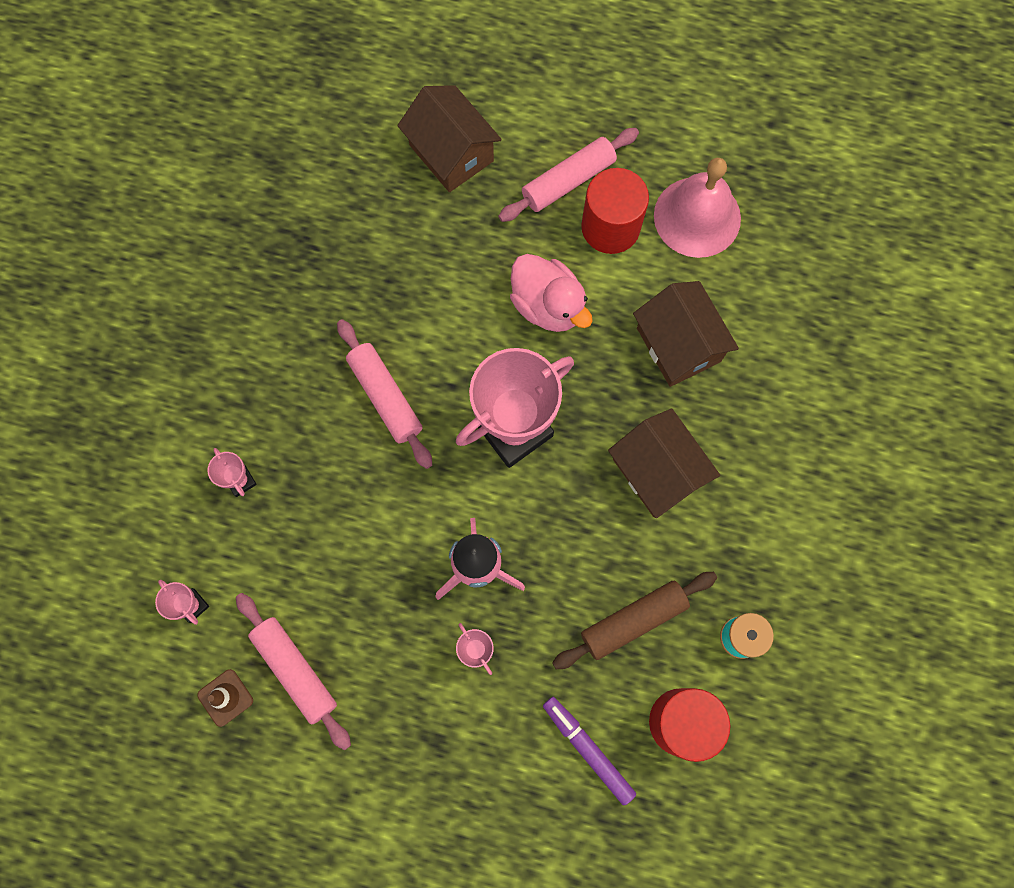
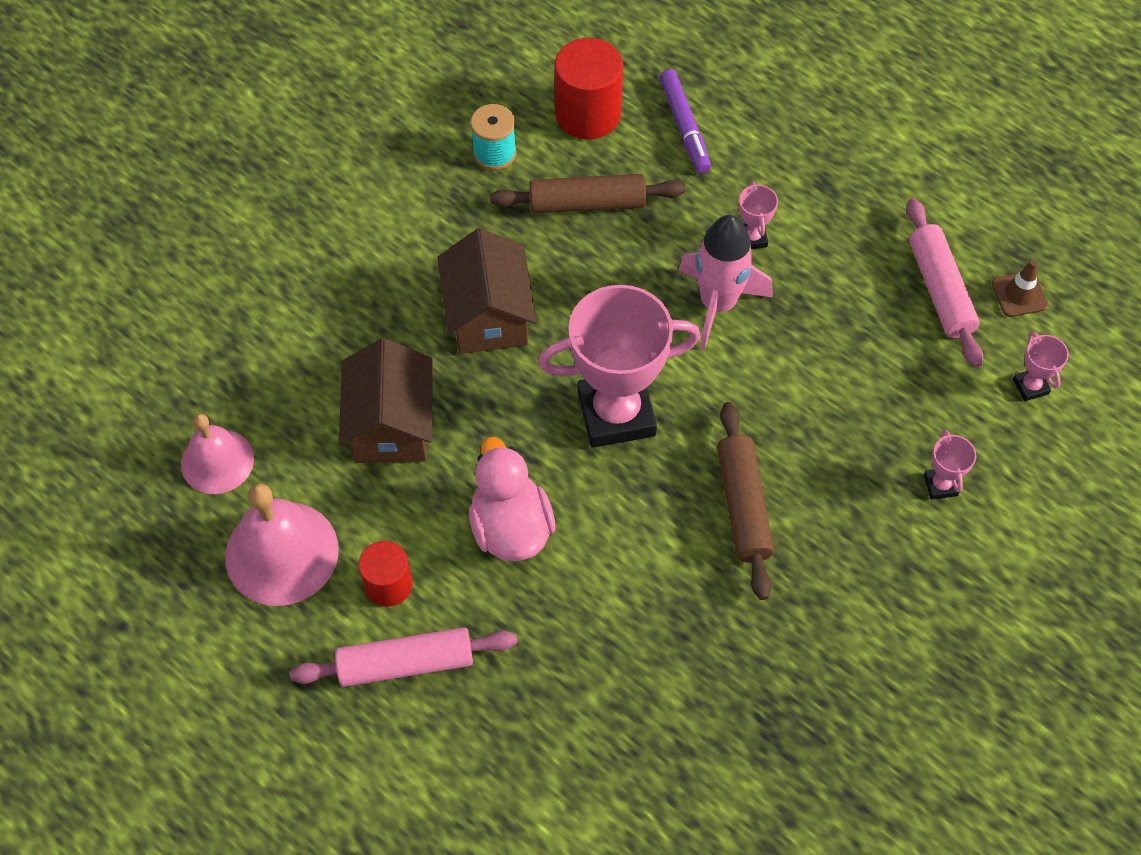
camera: 155 degrees left, 15 degrees down
pink rolling pin [337,319,432,469] -> brown rolling pin [717,402,774,600]
brown house [397,85,502,192] -> none
red cylinder [581,168,649,254] -> red cylinder [359,541,413,607], size x0.62
none -> pink bell [181,414,254,494]

